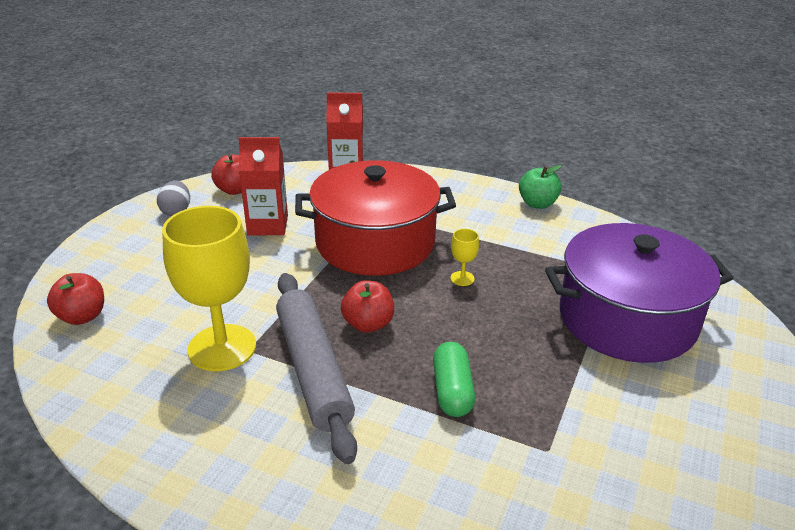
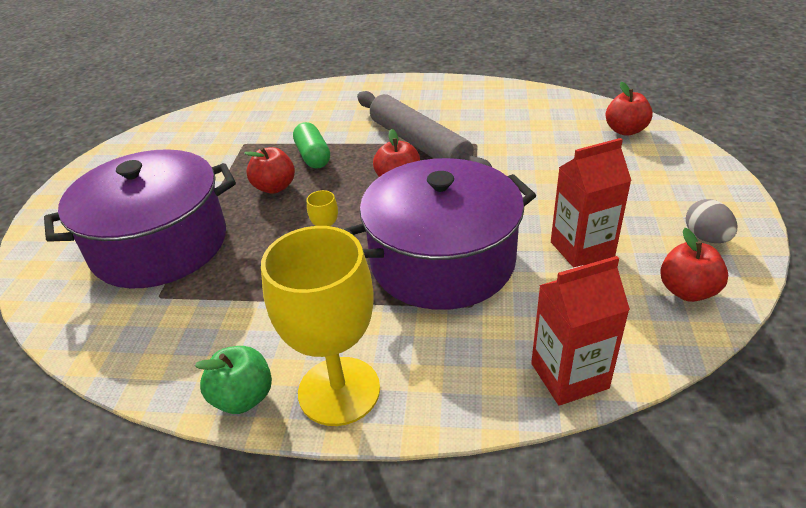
camera: 165 degrees right, 5 degrees up
yellow goblet [162,206,256,371] -> yellow goblet moved to [261,226,380,426]
red pot [295,160,456,276] -> purple pot [344,158,536,310]
none -> red apple [244,147,295,194]

